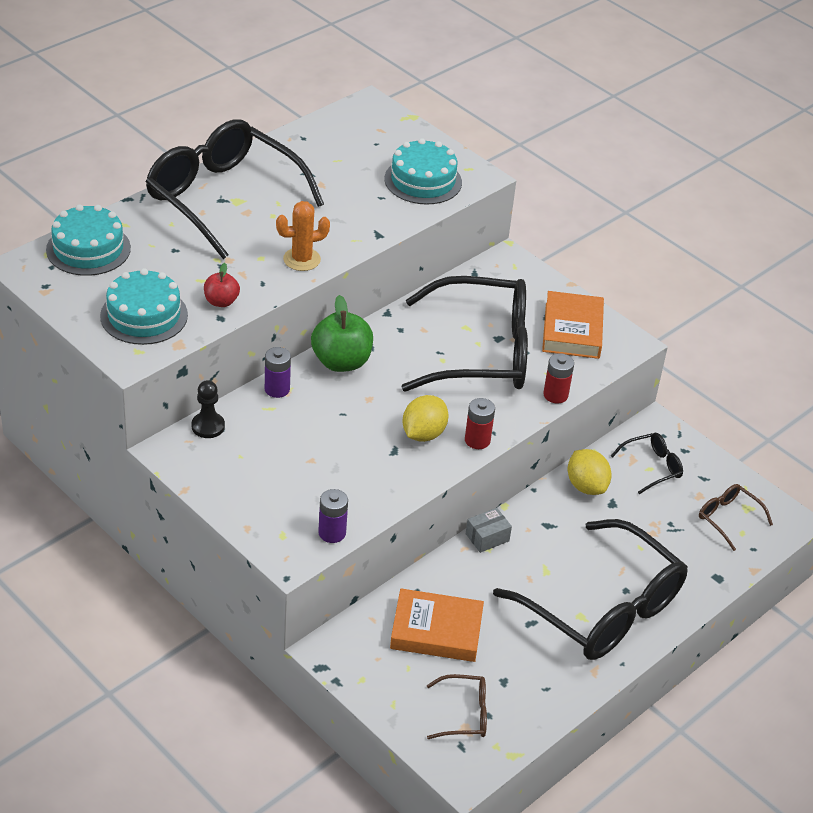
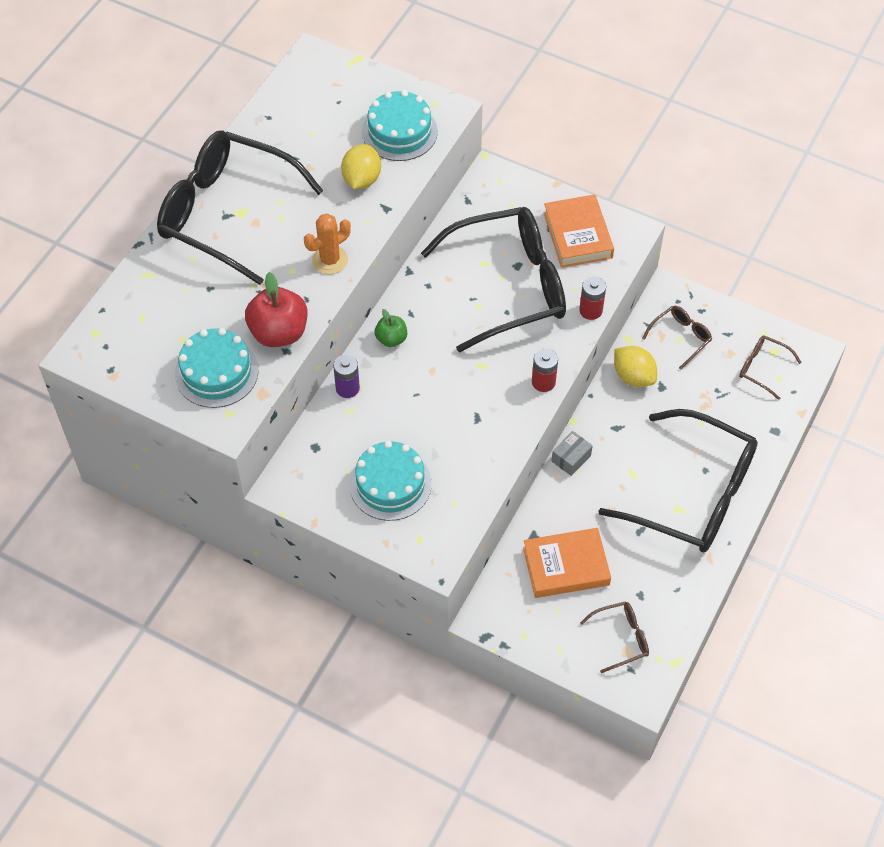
camera: 15 degrees left, 15 degrees up
turquoise cake [46,204,131,276] -> turquoise cake moved to [349,441,432,521]
black pawn [192,380,225,438] -> none
red apple [204,263,240,307] -> red apple [245,272,307,347], size x1.79
green apple [311,295,373,372] -> green apple [374,309,407,347], size x0.56
purple battery [318,489,348,543] -> none
yellow lemon [402,395,449,442] -> yellow lemon moved to [341,144,381,189]
black glasses [611,433,683,494] -> brown glasses [642,306,712,370]

